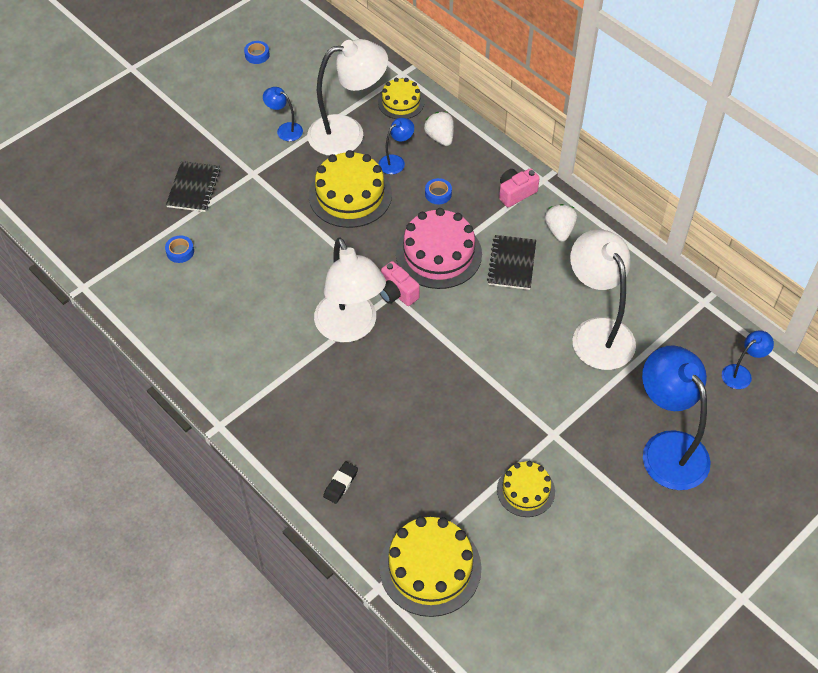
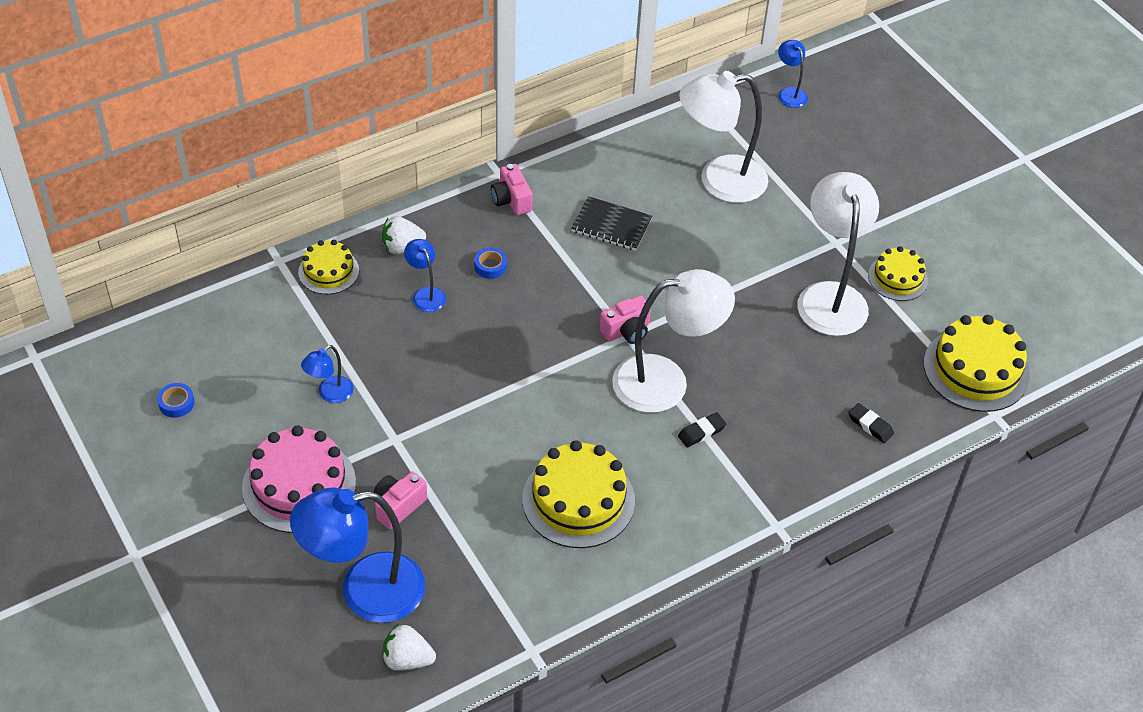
camera: 80 degrees left, 5 degrees down
blue tape [165,235,194,263] -> none
black notebook [166,161,220,212] -> pink camera [374,472,427,530]
white lamp [307,39,388,156] -> white lamp moved to [797,172,879,336]
yellow cake [309,150,392,228] -> yellow cake moved to [522,440,635,548]
pink cake [396,208,482,289] -> pink cake moved to [242,425,356,533]
white strawberry [545,204,577,242] -> white strawberry moved to [382,624,436,671]
blue lamp [642,345,711,490] -> blue lamp moved to [290,488,425,623]
none -> black eraser [678,412,726,448]

